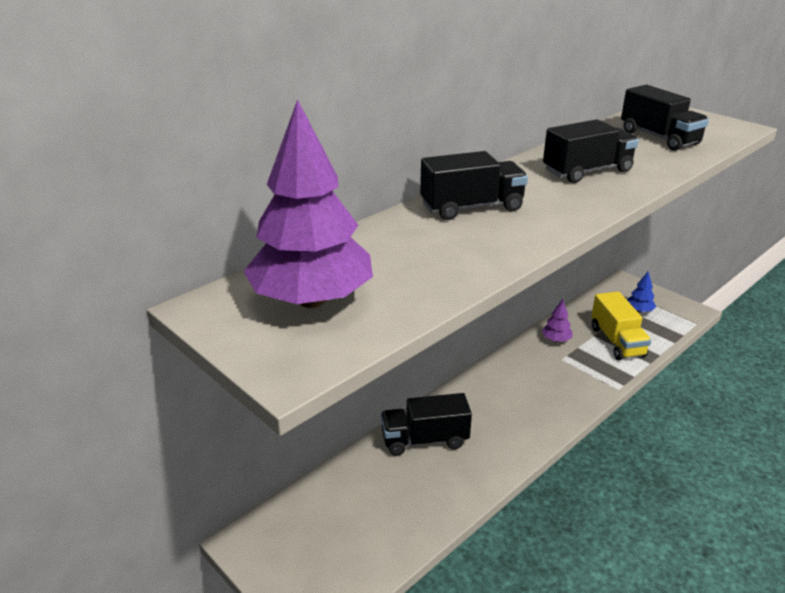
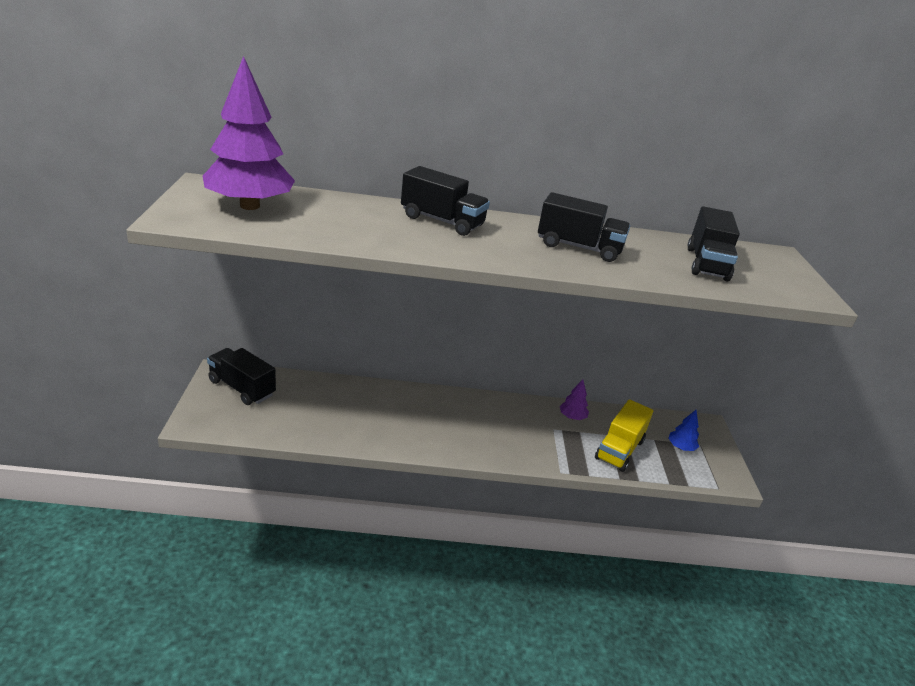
camera: 40 degrees right, 0 degrees up
black truck [381,393,472,456] -> black truck moved to [207,348,276,405]

